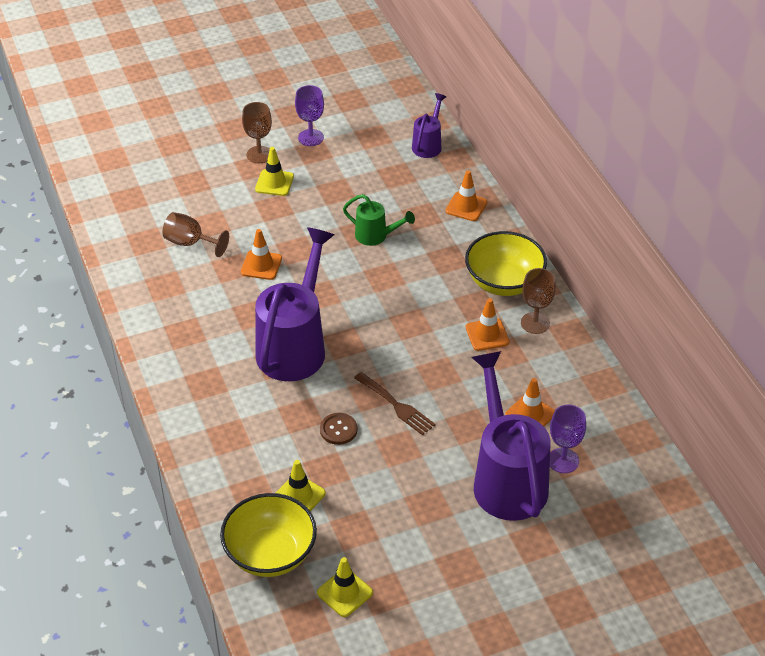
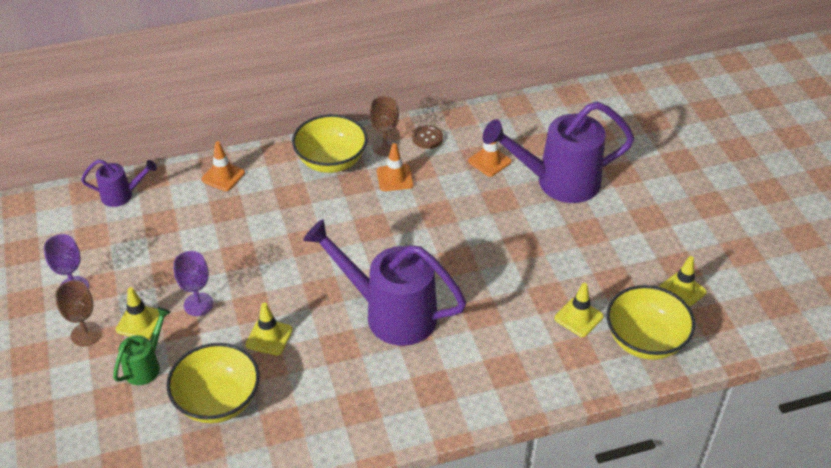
camera: 85 degrees left, 0 degrees up
brown goblet [162,212,229,257] -> yellow bowl [166,343,260,423]
orange traffic cone [241,229,282,280] -> yellow traffic cone [246,302,293,356]
brown button [320,413,358,445] -> brown button moved to [412,125,443,149]
green watering can [343,194,415,246] -> green watering can moved to [113,307,171,385]
brown fork [354,372,436,435] -> none
purple watering can [412,93,446,158] -> purple watering can turned 150 degrees clockwise [81,159,157,207]
purple goblet [550,404,586,473] -> purple goblet moved to [173,251,214,316]

